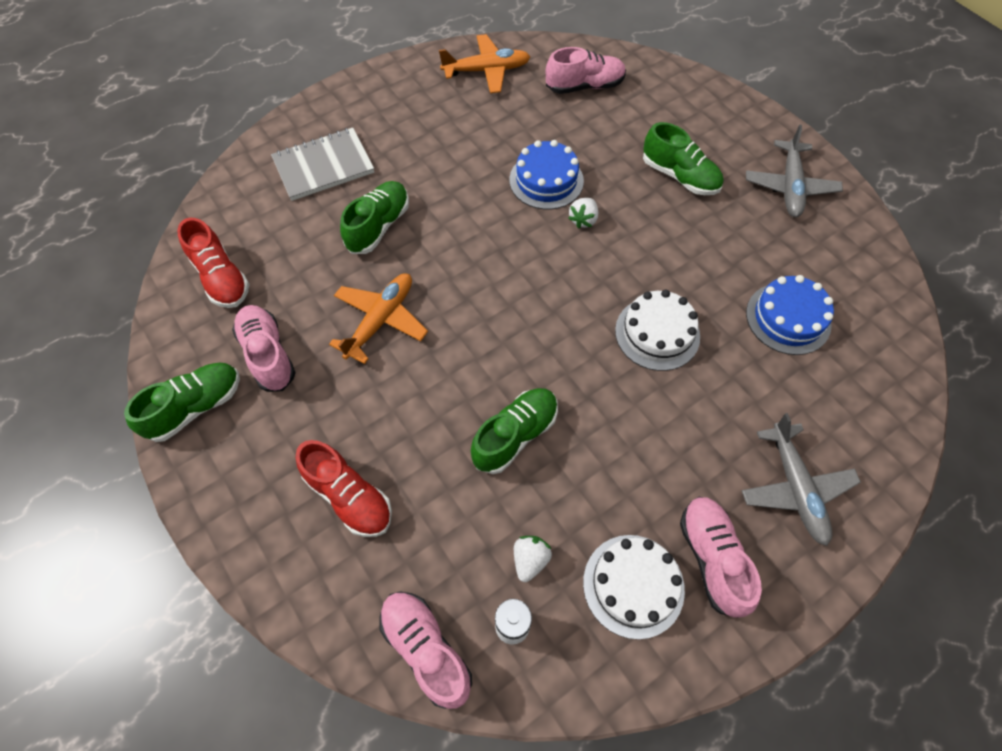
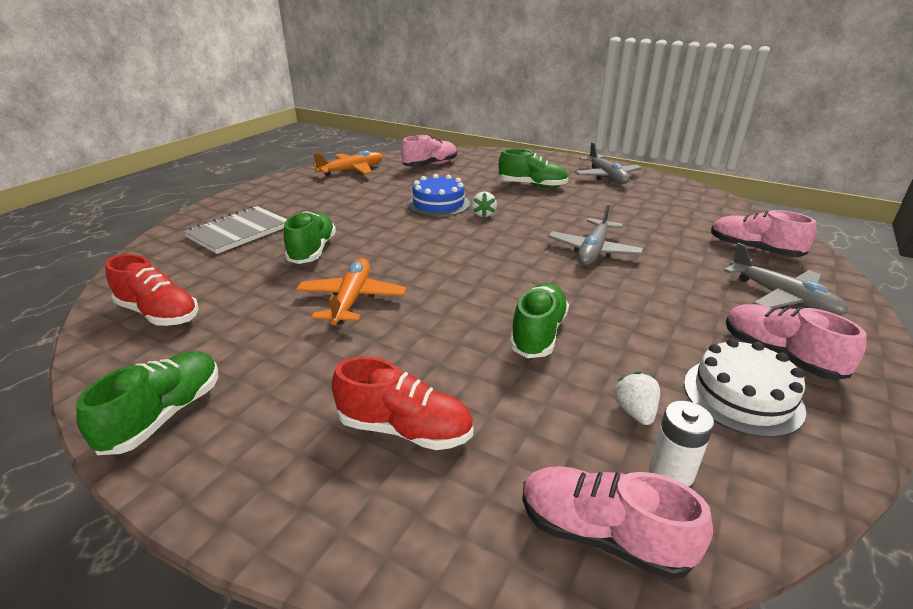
camera: 25 degrees left, 30 degrees down
pink shoe [232,305,296,392] -> pink shoe moved to [711,210,816,257]
white cake [615,290,700,371] -> grey plane [548,203,644,265]
blue cake [746,275,834,355] -> none

